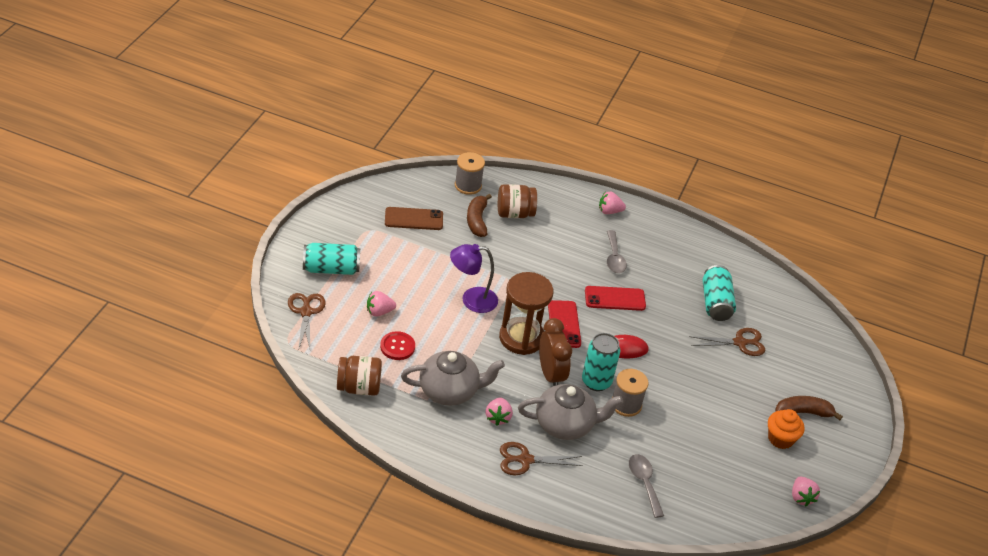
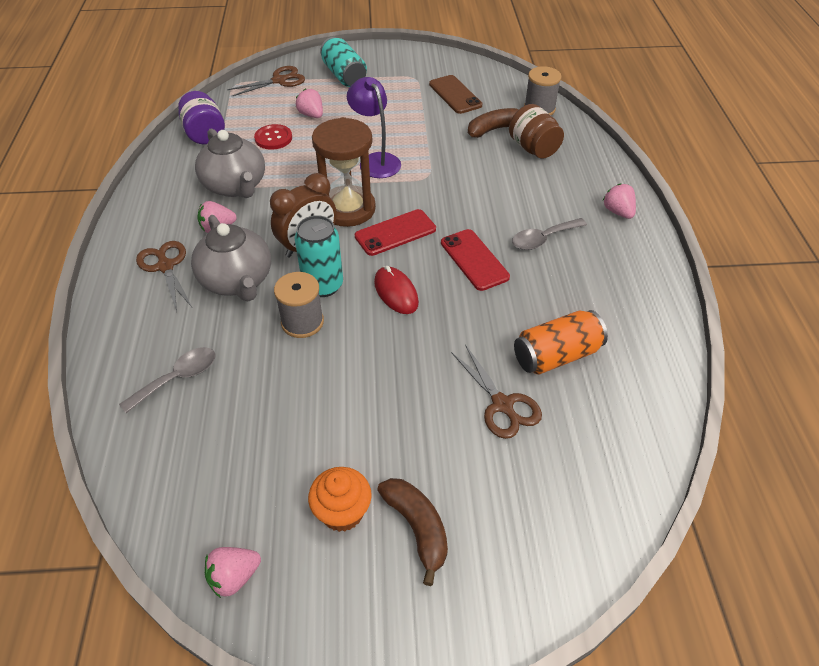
camera: 70 degrees right, 5 degrees up
brown jar [337,356,382,396] -> purple jar [178,91,225,145]
turquoise can [703,265,736,321] -> orange can [514,310,608,375]

